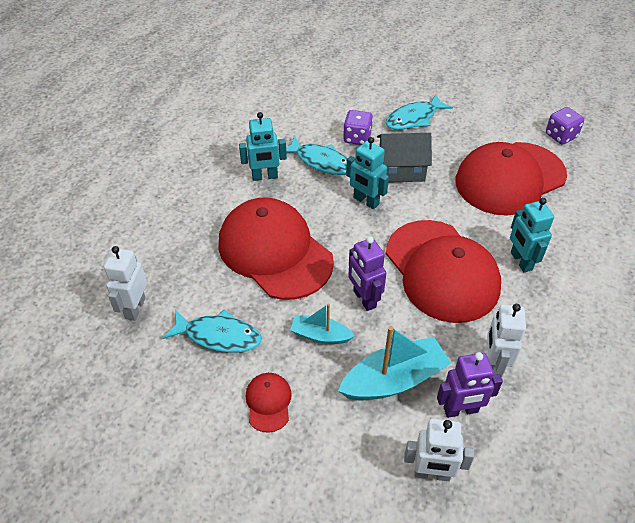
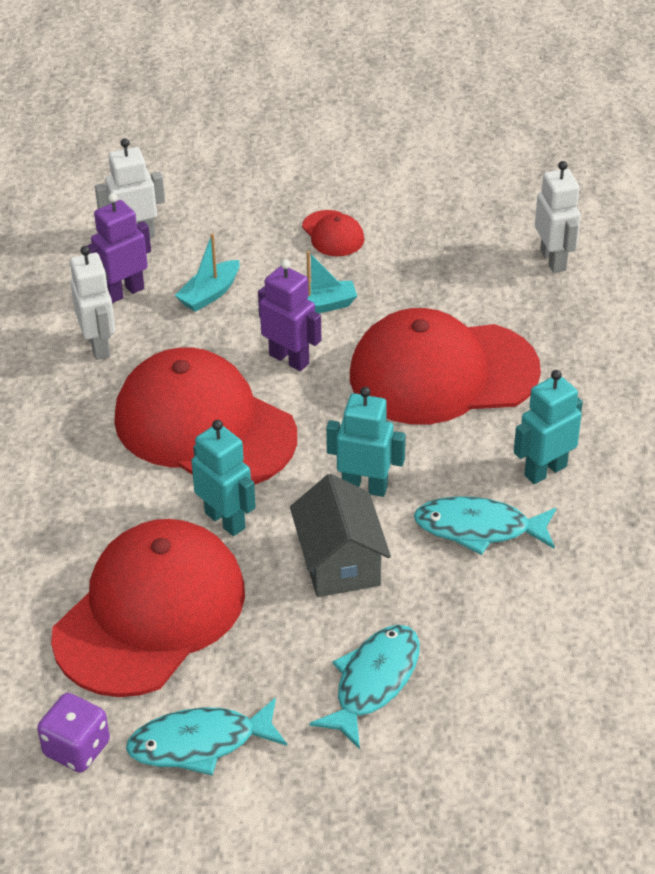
camera: 155 degrees right, 5 degrees down
turquoise fish [163,309,262,353] -> turquoise fish moved to [126,697,287,776]
red cap [218,197,334,300] -> red cap turned 150 degrees clockwise [350,308,541,424]
turquoise boat [338,326,451,400] -> turquoise boat [175,233,240,312], size x0.58
purple dice [343,110,373,145] -> none
grey house [377,133,432,183] -> grey house turned 75 degrees counterclockwise [290,474,391,597]
turquoise robot [510,198,554,272] -> turquoise robot moved to [191,420,256,536]

